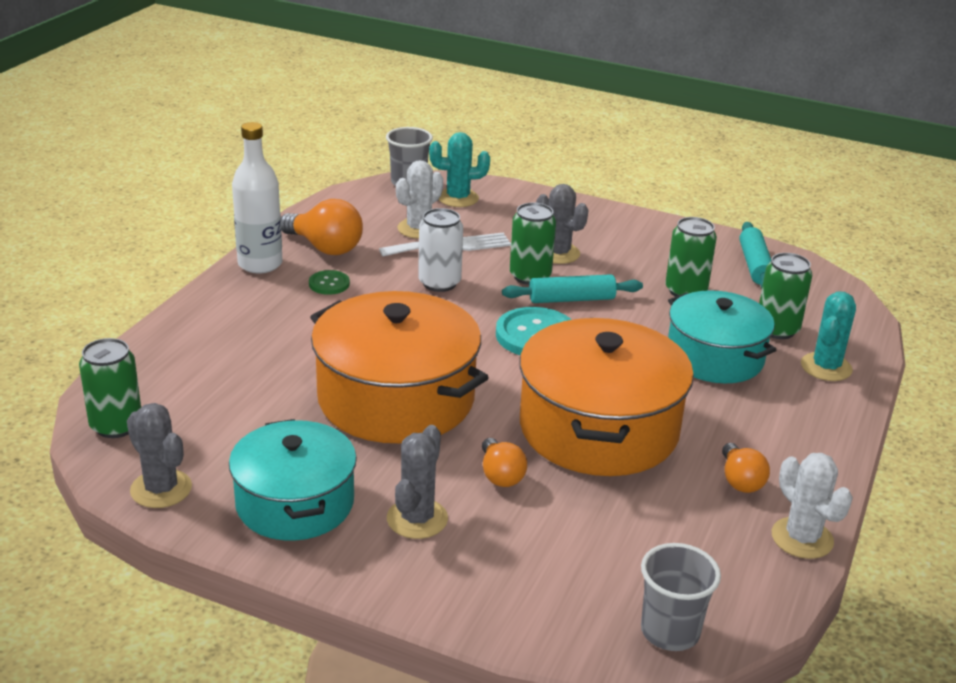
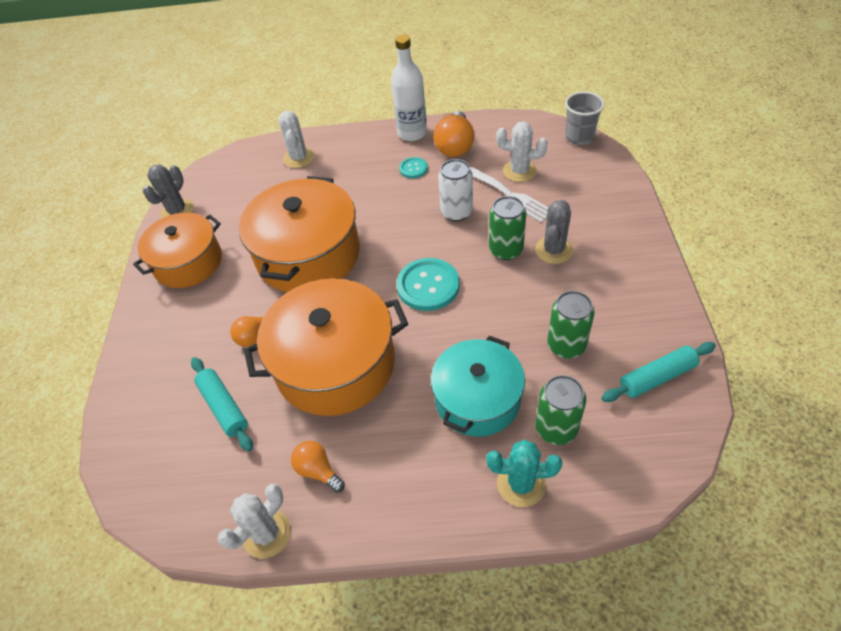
camera: 70 degrees right, 20 degrees up
green can [79,338,141,438] -> none
turquoise pot [229,419,357,541] -> orange pot [133,213,222,288]
green button [309,270,350,295] -> turquoise button [399,157,428,178]
grey cactus [387,425,448,539] -> none
turquoise cactus [429,132,490,207] -> none
turquoise rolling pin [502,274,643,303] -> turquoise rolling pin moved to [191,357,253,452]
grey cup [641,543,721,651] -> none
orange light bulb [722,443,770,493] -> orange light bulb turned 75 degrees clockwise [291,441,345,493]
none -> white cactus [278,111,314,168]

